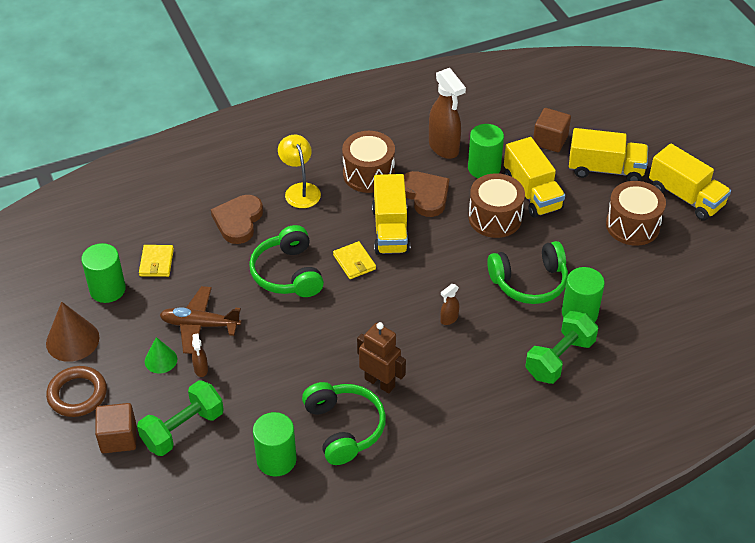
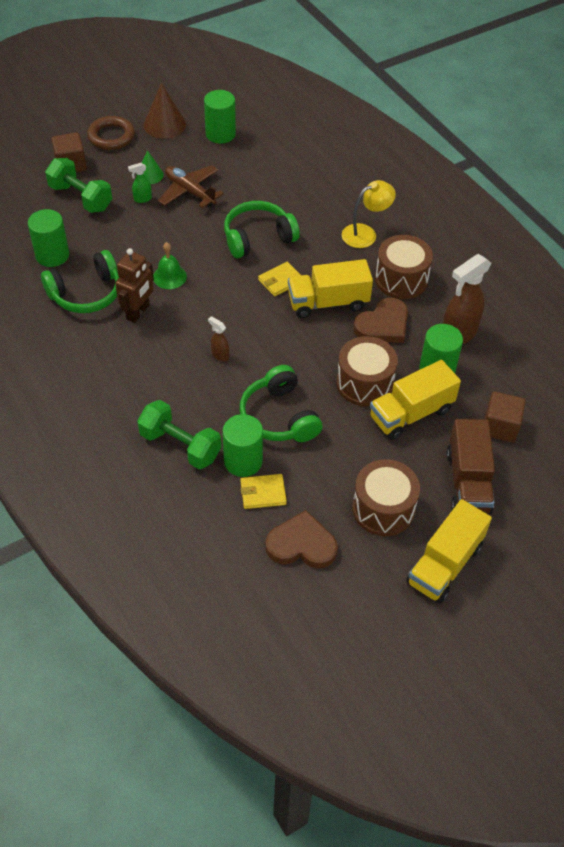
camera: 80 degrees right, 5 degrees up
yellow wallet [139,245,174,277] -> yellow wallet moved to [240,474,287,509]
brown plane [160,286,241,354] -> brown plane turned 45 degrees counterclockwise [158,165,224,208]
brown spray bottle [192,334,208,377] -> green spray bottle [128,163,152,203]
brown heart [211,195,263,244] -> brown heart moved to [266,510,338,568]
yellow truck [569,128,648,181] -> brown truck [446,419,495,514]
none -> green bell [153,242,187,289]

